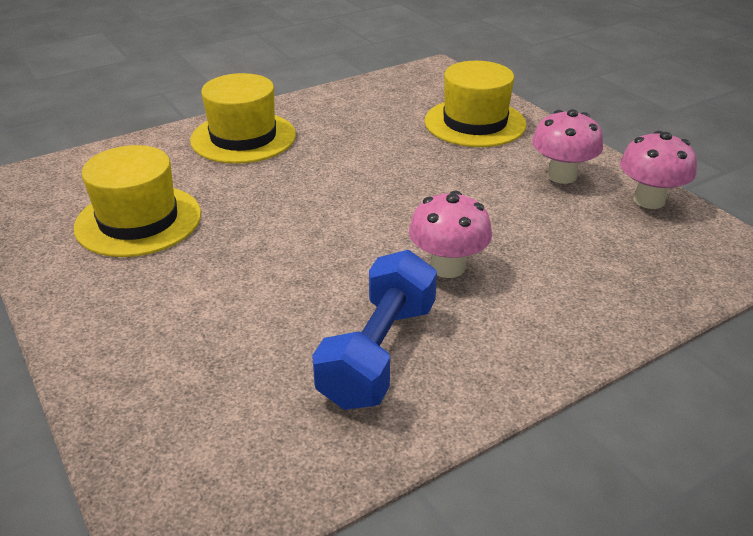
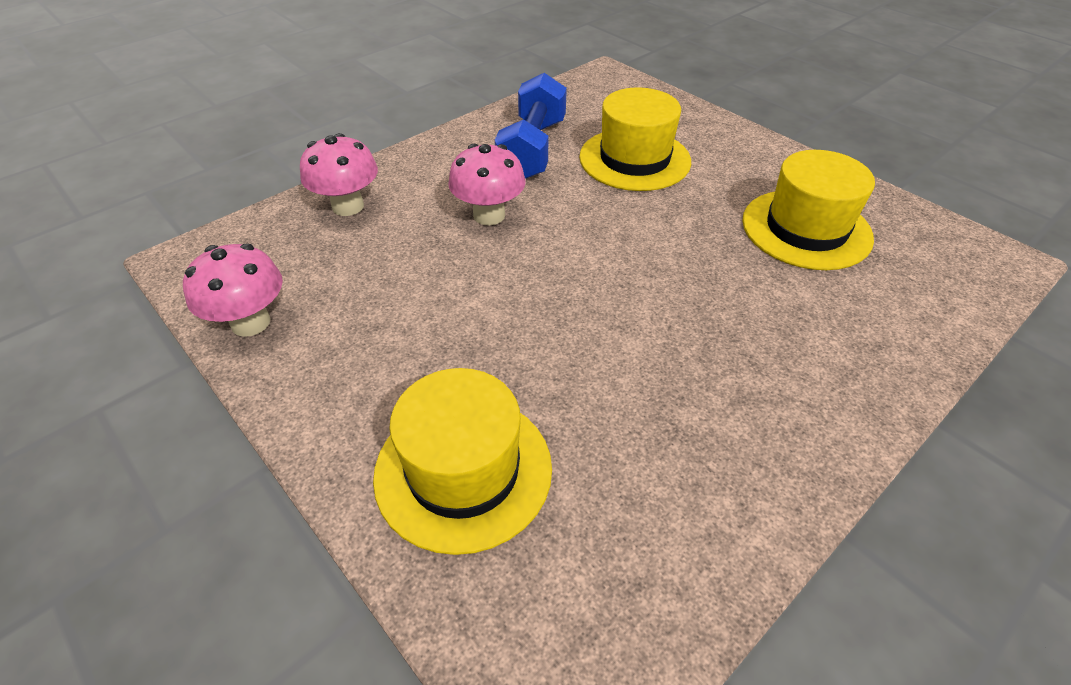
camera: 170 degrees right, 10 degrees up
yellow hat [190,73,296,164] -> yellow hat moved to [579,87,691,191]
pink mushroom [532,109,603,184] -> pink mushroom moved to [300,133,378,216]

